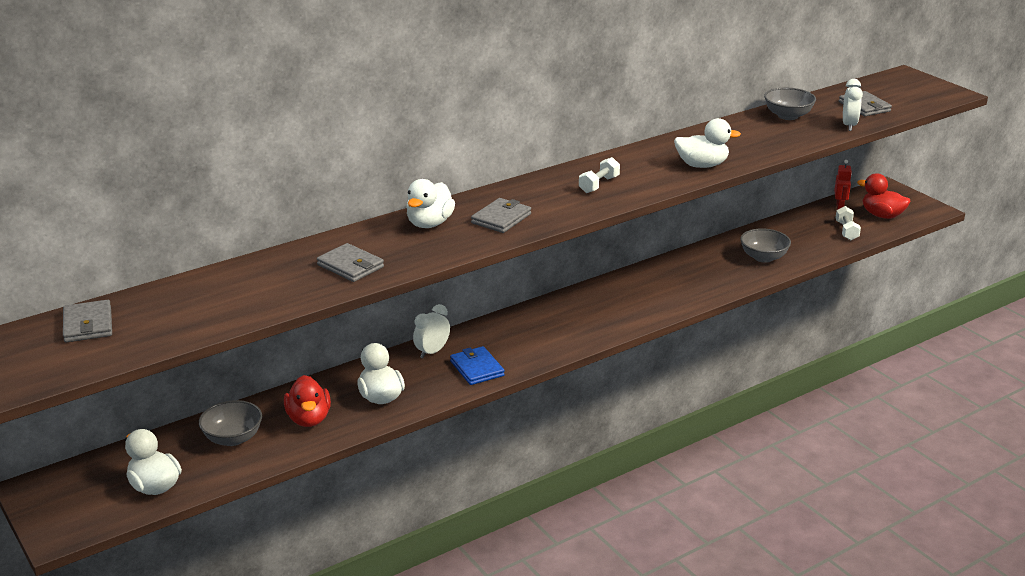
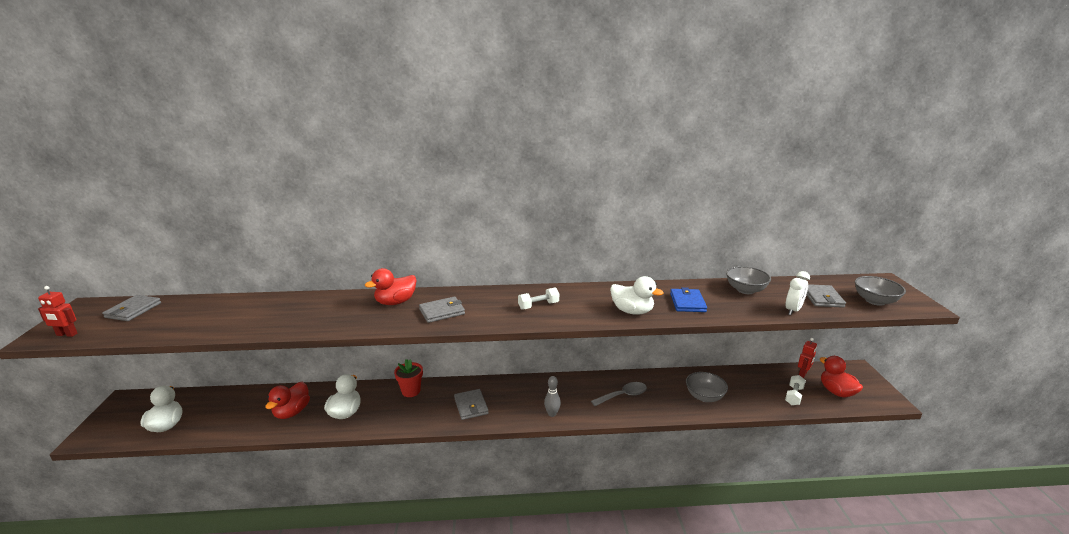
camera: 30 degrees right, 5 degrees down
grey bowl [199,400,262,446] -> grey bowl moved to [855,276,906,306]
grey wallet [317,243,384,282] -> grey wallet moved to [454,389,489,420]
white duck [406,179,455,228] -> red duck [365,268,417,305]
white clock [413,304,450,358] -> red flower pot [394,359,423,397]
blue wallet [450,346,505,385] -> blue wallet moved to [670,287,707,312]
none -> red robot [38,286,78,337]
none -> grey bowling pin [544,376,561,417]
none -> grey spoon [591,382,647,406]

